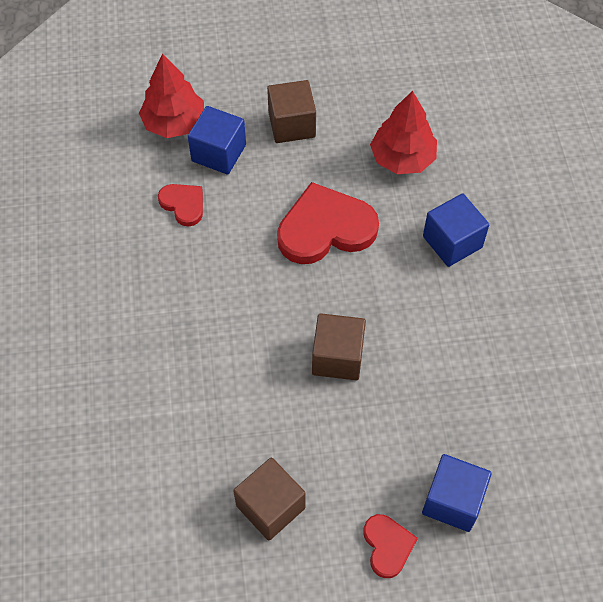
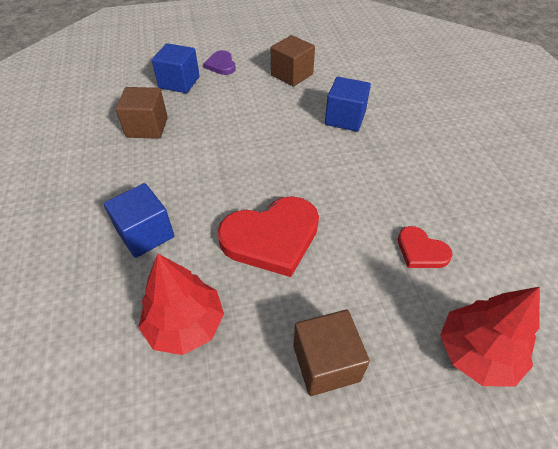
camera: 175 degrees right, 10 degrees down
blue cube [188,106,246,174] -> blue cube moved to [325,77,371,132]
brown cube [312,313,366,380] -> brown cube moved to [116,87,168,139]
red heart [363,514,418,578] -> purple heart [203,50,236,75]

